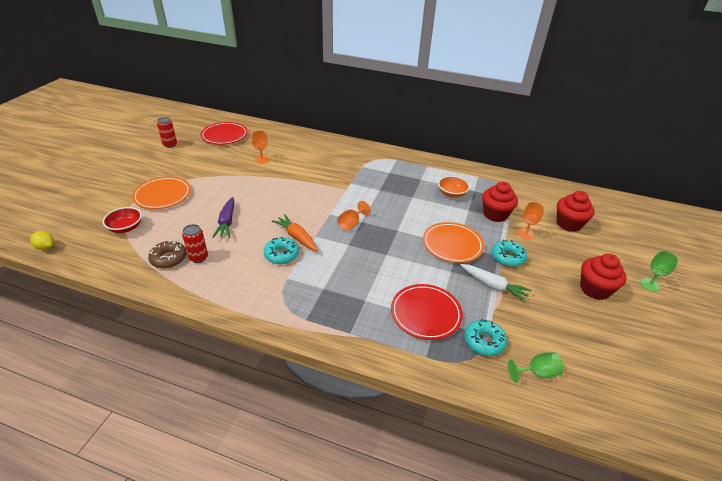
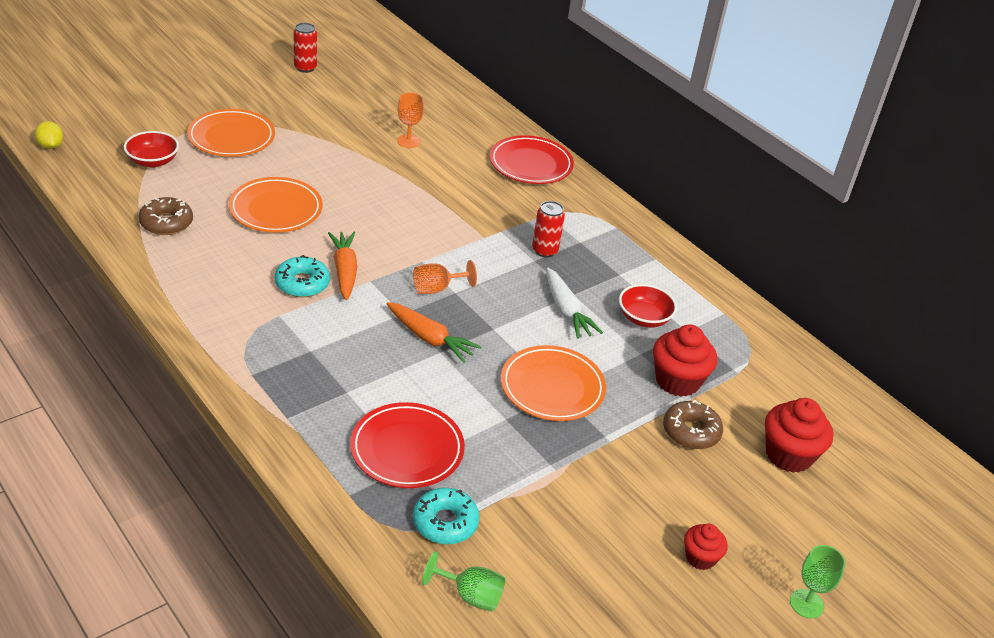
camera: 30 degrees right, 0 degrees up
red can [182,224,208,263] -> red can moved to [532,201,565,258]
red plate [200,122,248,145] -> red plate moved to [490,135,574,184]
purple carrot [212,197,235,238] -> orange plate [229,177,323,233]
orange bowl [438,176,470,198] -> red bowl [619,284,677,328]
white carrot [461,264,532,302] -> white carrot moved to [546,268,603,339]
turquoise donut [492,240,527,267] -> none
orange goblet [518,202,544,240] -> brown donut [663,400,723,449]
red cupcake [580,254,627,300] -> red cupcake [684,524,728,570], size x0.58
none -> orange carrot [386,302,481,363]

